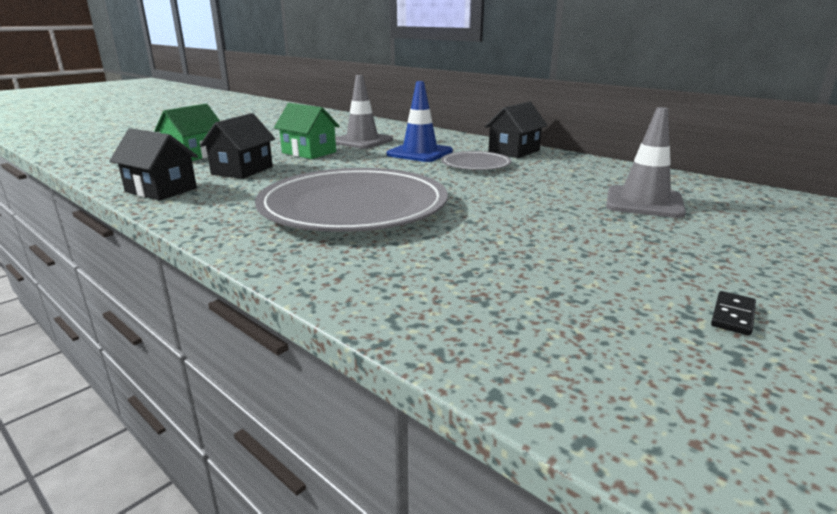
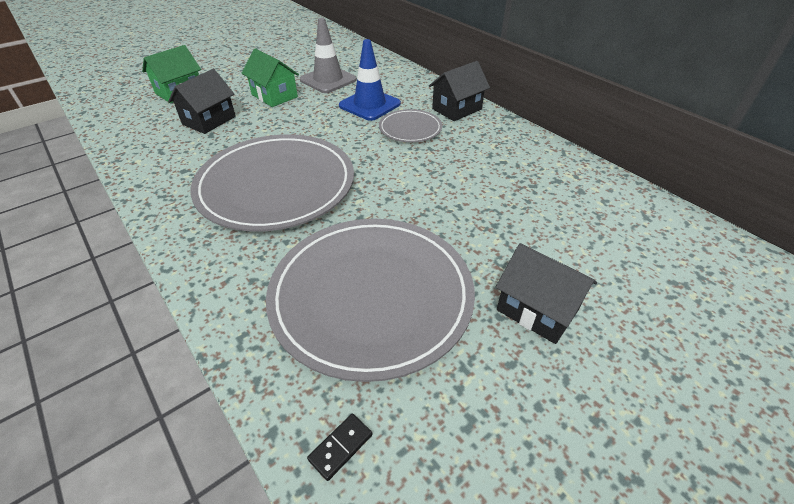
camera: 10 degrees right, 20 degrees up
black house [109,128,198,200] -> black house moved to [496,243,597,344]
grey traffic cone [606,107,686,218] -> none
black domino [711,291,756,335] -> black domino moved to [307,414,373,481]
none -> grey plate [266,219,475,382]

